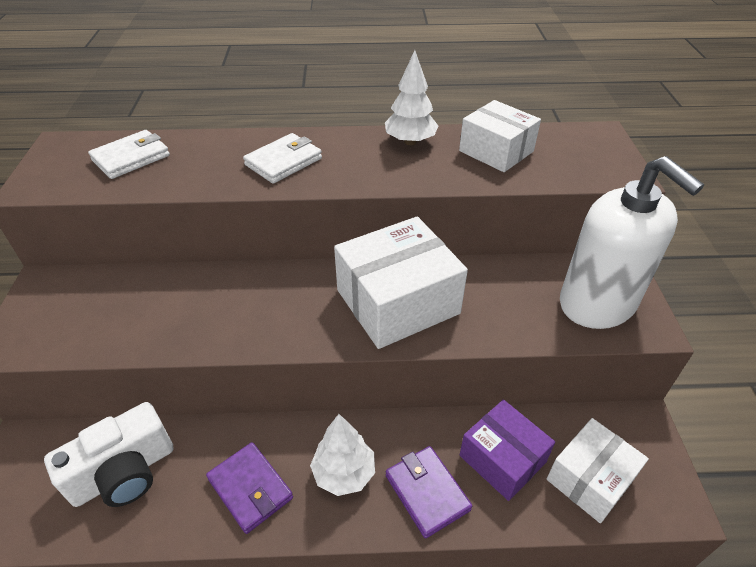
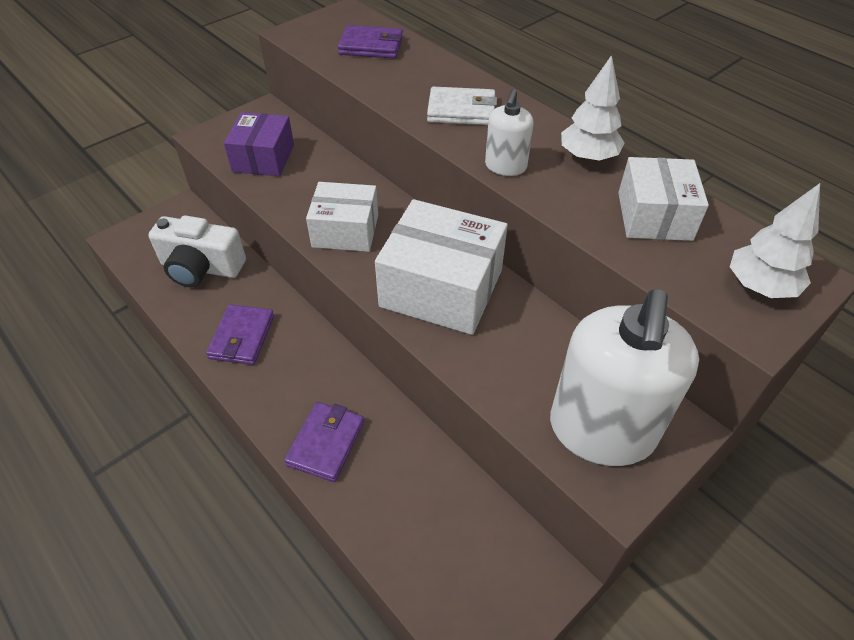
camera: 50 degrees right, 5 degrees up
white wallet [88,130,170,179] -> purple wallet [338,25,403,59]
white tree [310,414,375,496] -> white tree moved to [730,183,820,298]
purple box [460,400,555,501] -> purple box moved to [224,112,294,176]
white box [547,418,649,523] -> white box moved to [306,182,378,252]
none -> white soap dispenser [485,90,534,176]

